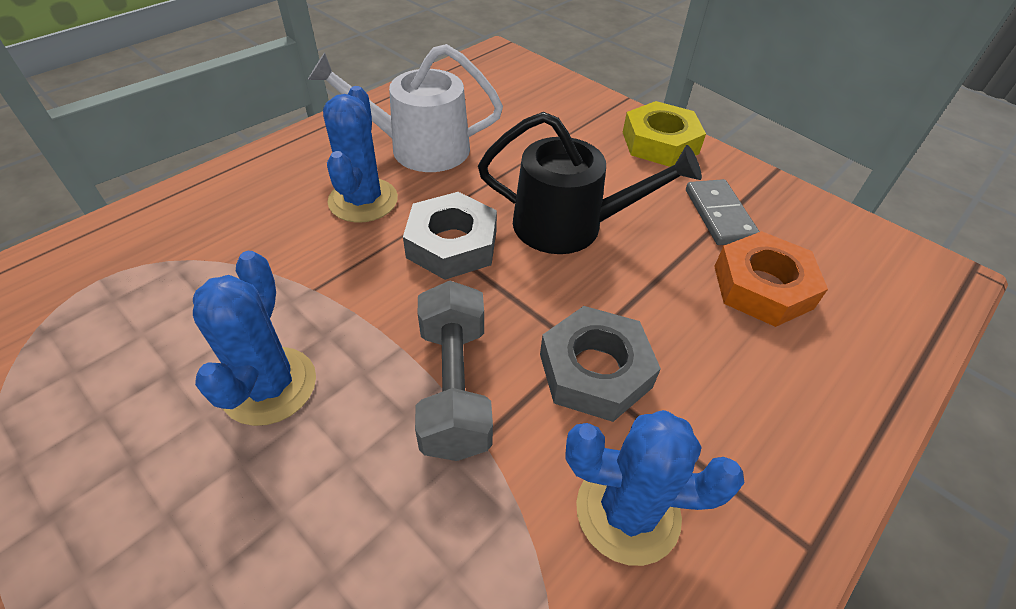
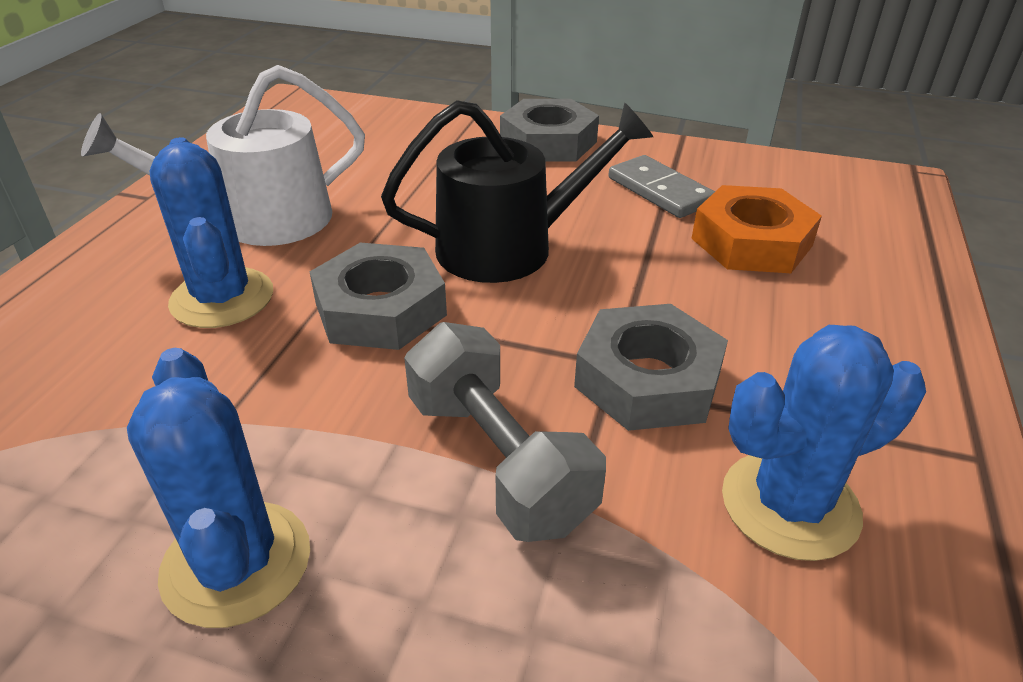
camera: 25 degrees left, 10 degrees down
yellow nut [623,101,706,167] -> grey nut [500,99,599,162]

